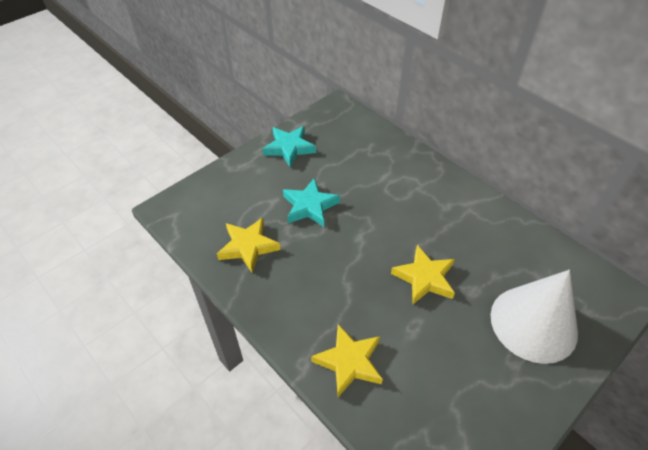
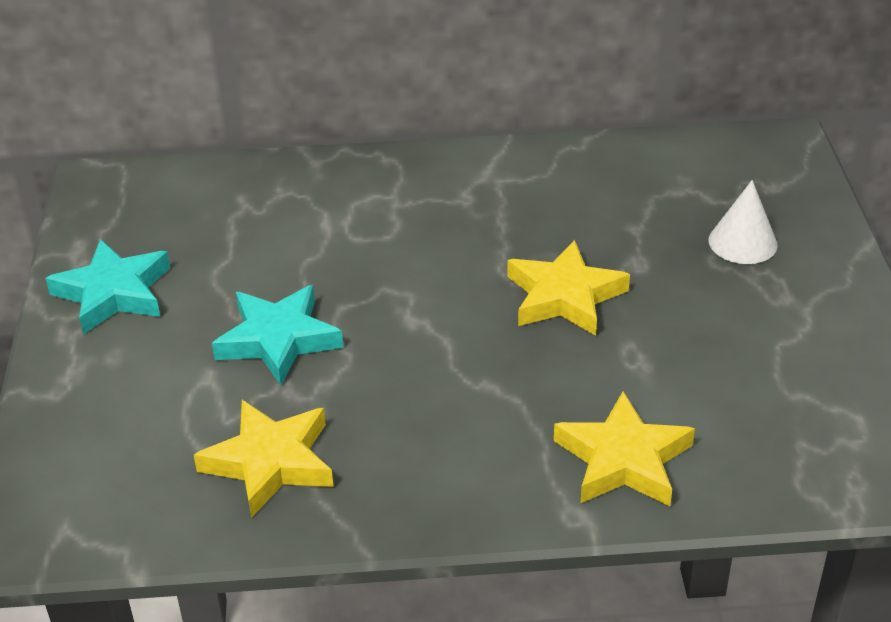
camera: 50 degrees left, 10 degrees down
white cone [491,270,578,364] -> white cone [709,180,778,264], size x0.47

